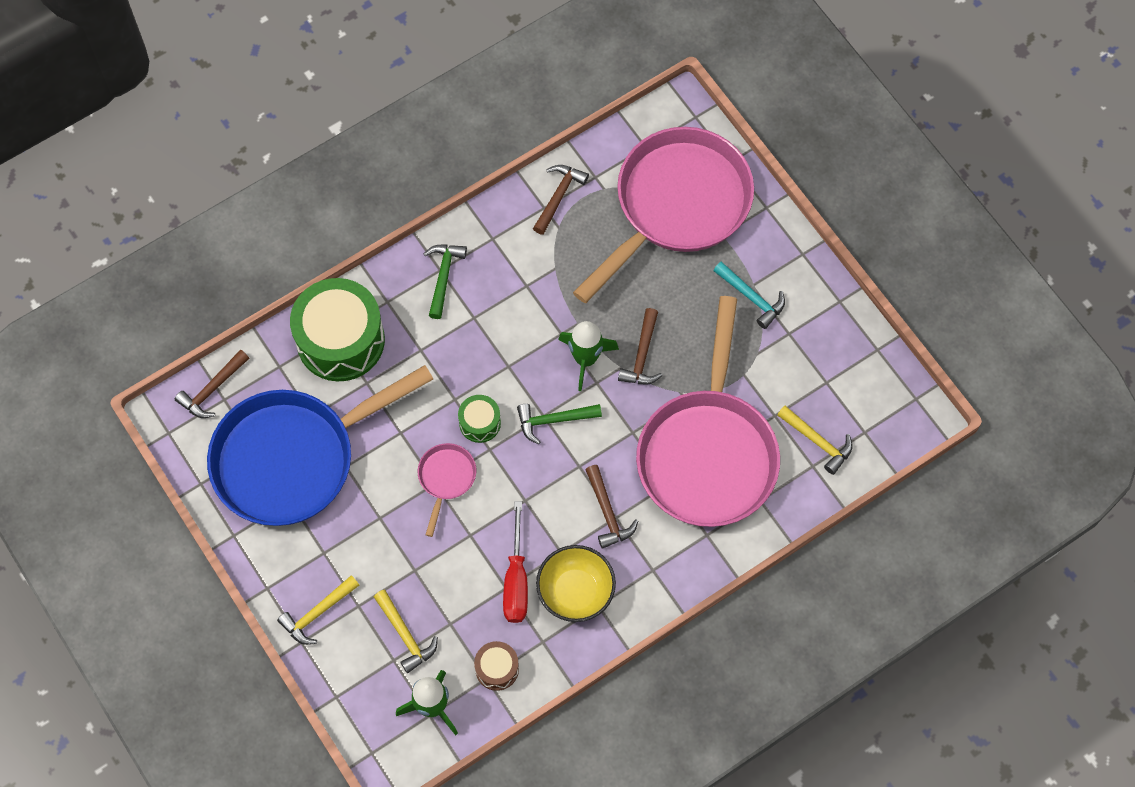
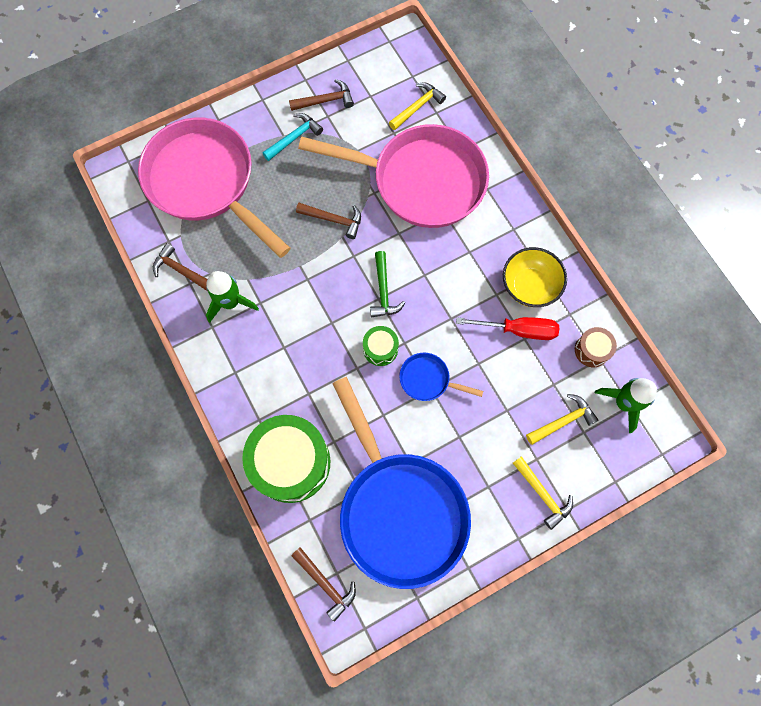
camera: 85 degrees left, 5 degrees up
pink pan [418,443,476,537] -> blue pan [399,353,483,401]
green hammer [424,245,467,319] -> none
green rocket [558,321,619,391] -> green rocket moved to [206,271,259,323]
brown hammer [585,465,638,549] -> brown hammer moved to [289,79,354,111]

